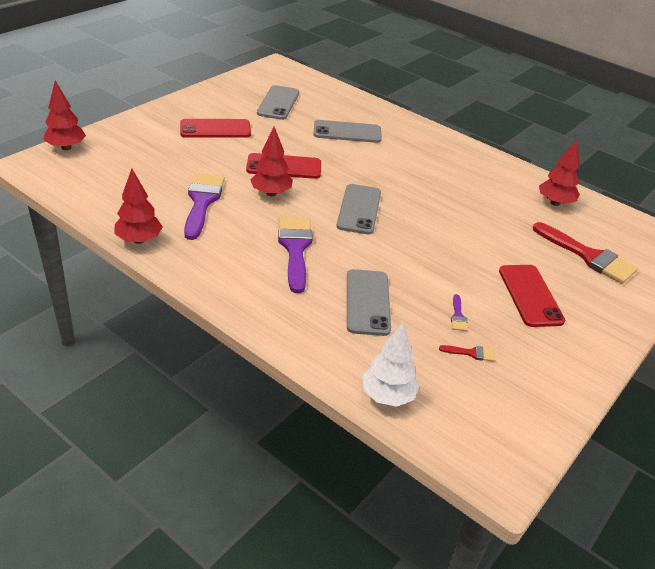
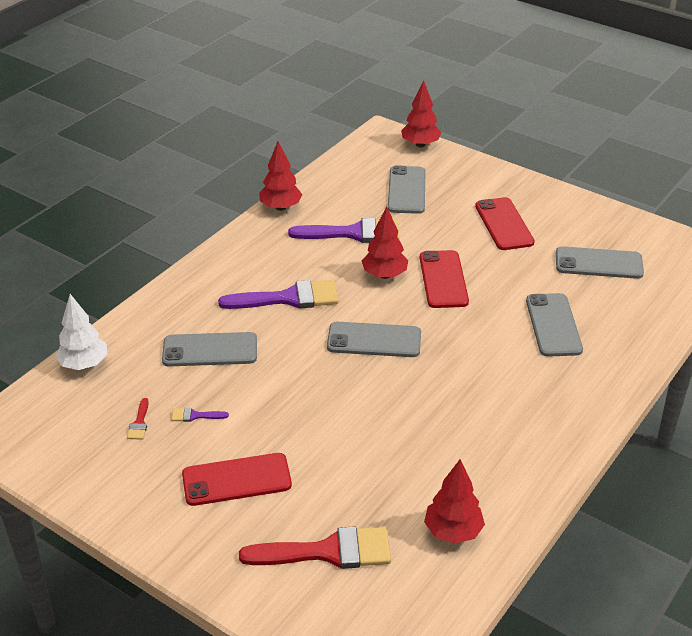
camera: 90 degrees right, 0 degrees up
red brush [533,222,638,284] -> red brush turned 135 degrees counterclockwise [239,526,391,569]
none -> grey phone [388,165,426,214]

